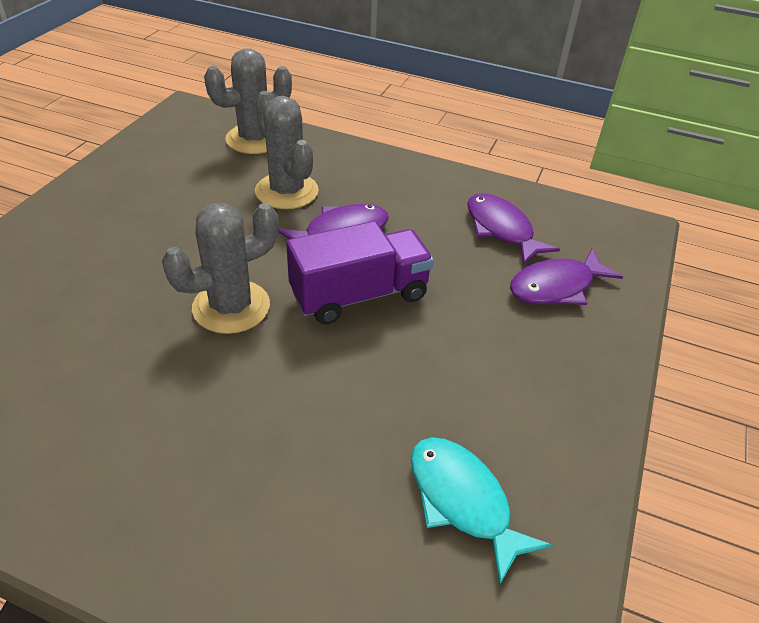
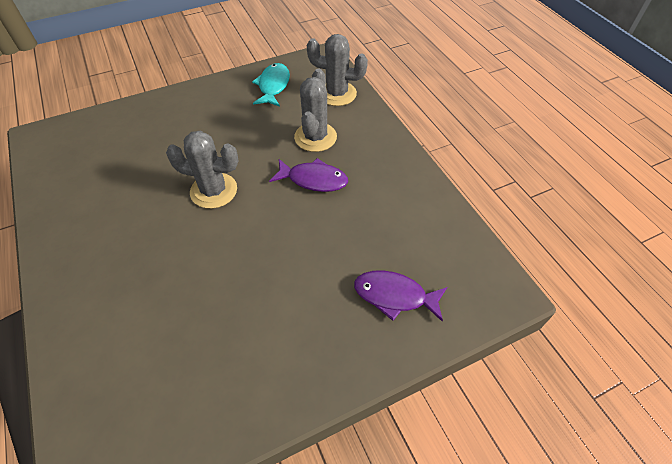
camera: 45 degrees right, 10 degrees up
purple truck [286,221,434,324] -> none
turquoise fish [411,437,552,585] -> turquoise fish moved to [252,63,290,107]
purple fish [467,193,560,265] -> none

